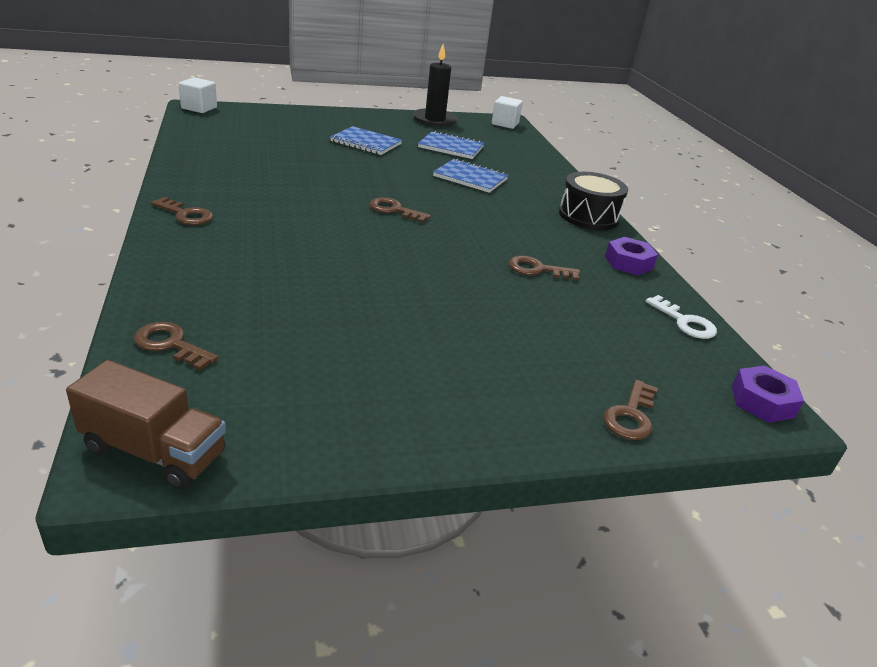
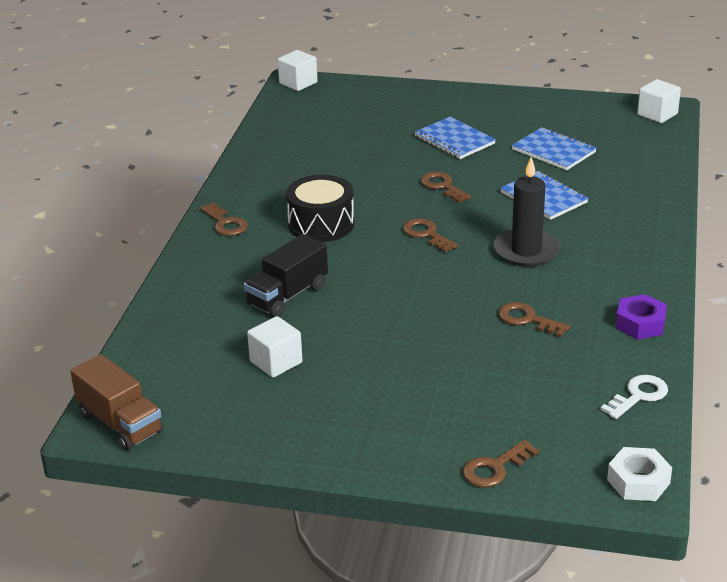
camera: 30 degrees right, 0 degrees up
brown key [134,322,219,370] -> brown key moved to [420,171,472,203]
black candle [413,44,458,127] -> black candle moved to [493,157,561,267]
black drum [559,172,628,230] -> black drum moved to [286,175,354,242]
white key [646,295,717,339] -> white key turned 120 degrees counterclockwise [600,375,668,419]
purple nut [732,366,804,423] -> white nut [607,447,672,501]
none -> black truck [244,234,328,317]
none -> white cube [247,316,303,378]

